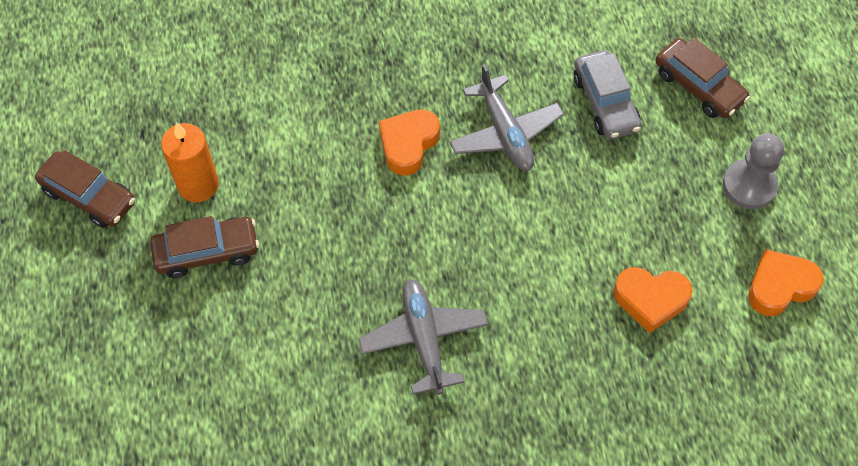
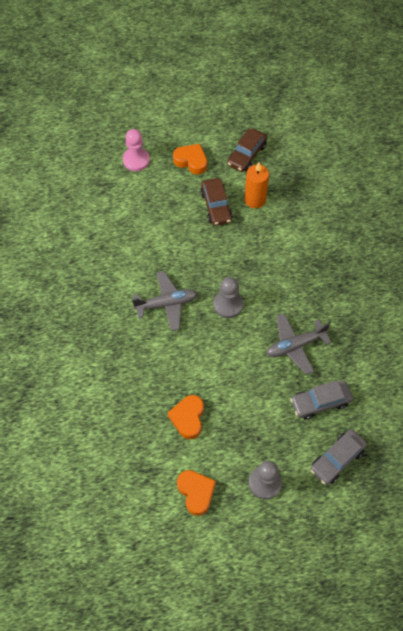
camera: 90 degrees right, 0 degrees up
orange heart [379,109,440,176] -> orange heart moved to [173,144,207,175]
brown car [656,38,750,118] -> grey car [310,429,367,485]
none -> pink pawn [123,129,150,171]
none -> grey pawn [213,277,243,318]

